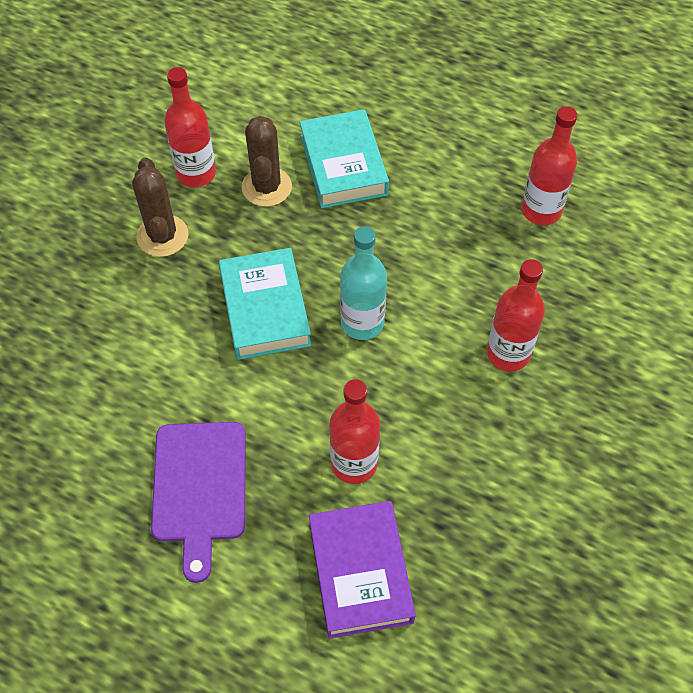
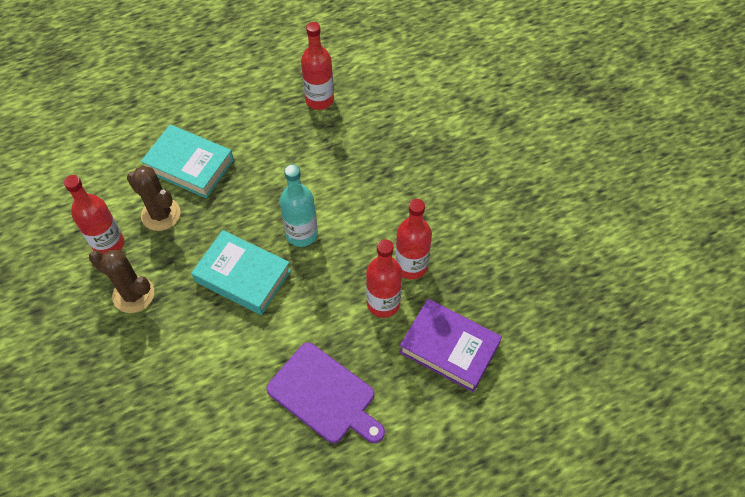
camera: 50 degrees left, 0 degrees up
red bottle [487,259,545,371] -> red bottle moved to [395,199,432,280]

